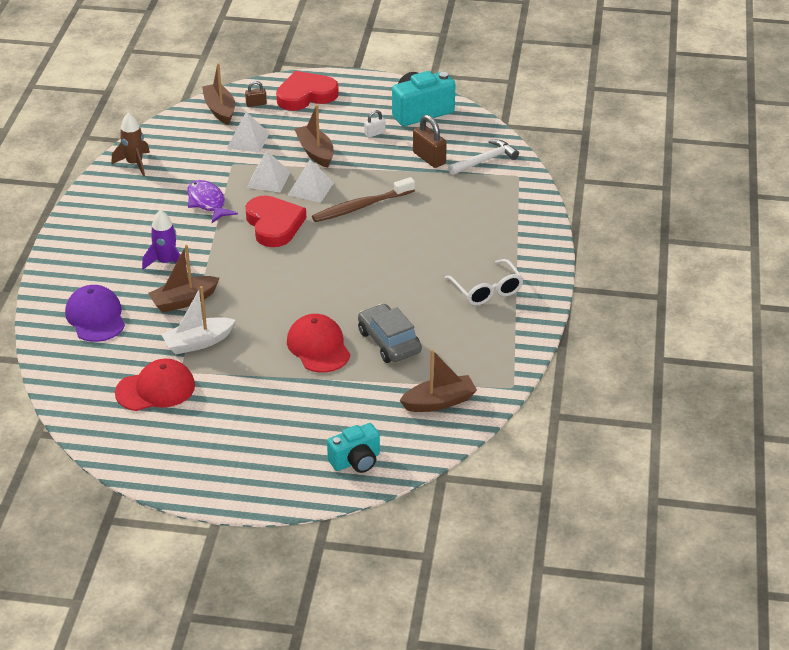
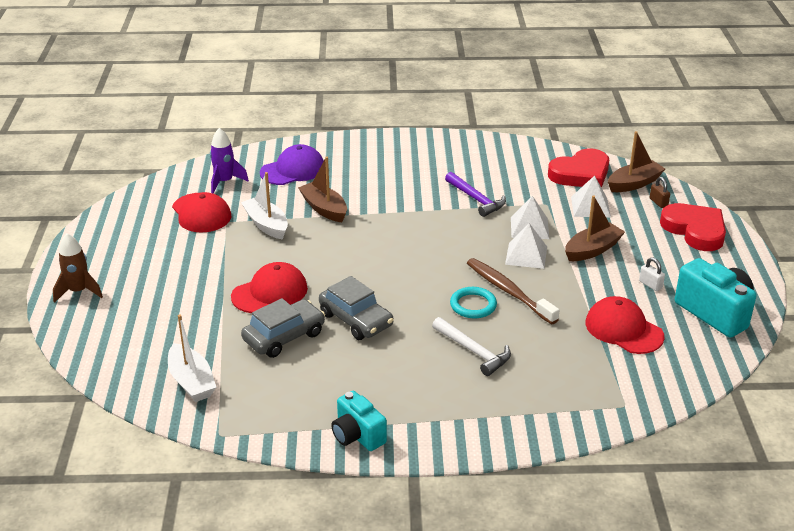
camera: 80 degrees right, 5 degrees down
brown rocket [111,112,150,176] -> brown rocket moved to [53,233,103,303]
purple rocket [142,210,180,270] -> purple rocket moved to [210,128,249,193]
purple fish [187,180,238,223] -> purple hammer [445,172,506,217]
red heart [245,195,306,247] -> red heart moved to [548,148,609,188]
turquoise camera [327,423,380,473] -> turquoise camera moved to [331,391,387,451]
brown boat [399,349,477,412] -> white boat [168,315,216,402]
brown padlock [413,115,447,168] -> red cap [586,296,665,354]
white glasses [445,259,523,306] -> none
white hammer [448,140,519,175] -> white hammer moved to [432,317,511,376]
none -> grey car [319,276,394,340]
none -> turquoise ring [450,287,497,318]

